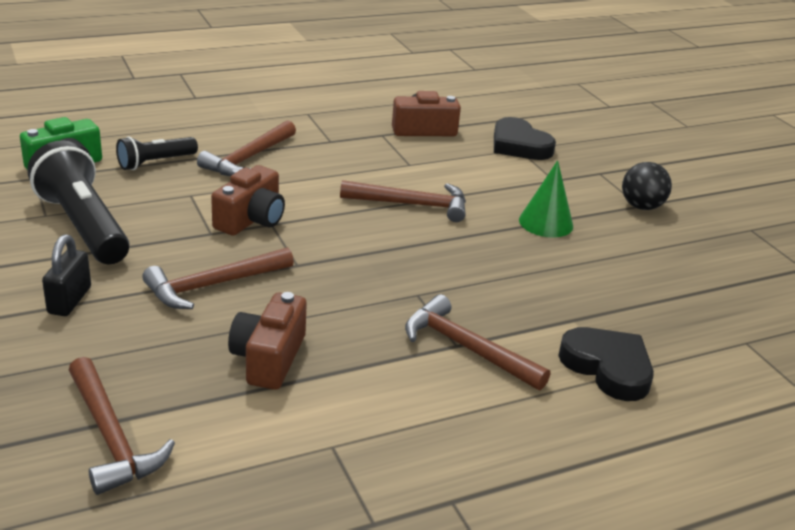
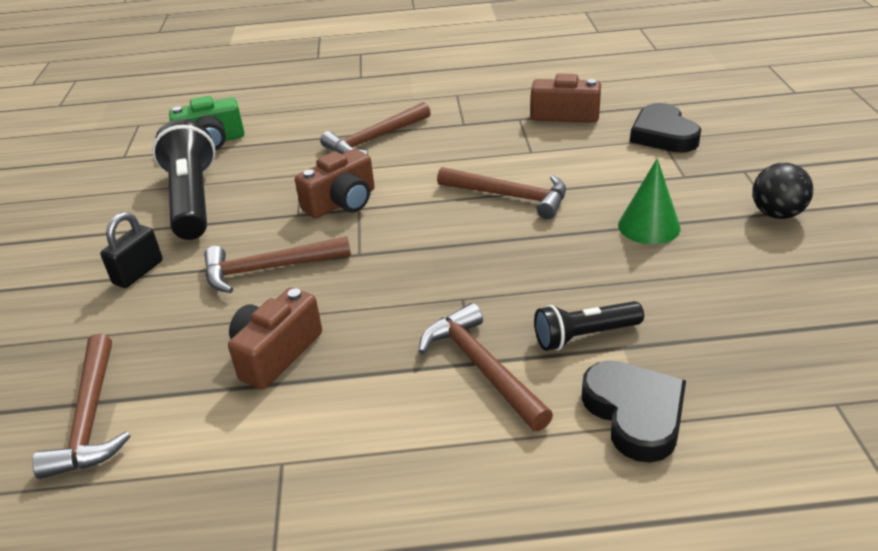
camera: 25 degrees right, 5 degrees up
black flashlight [116,136,198,170] -> black flashlight moved to [534,301,644,351]

